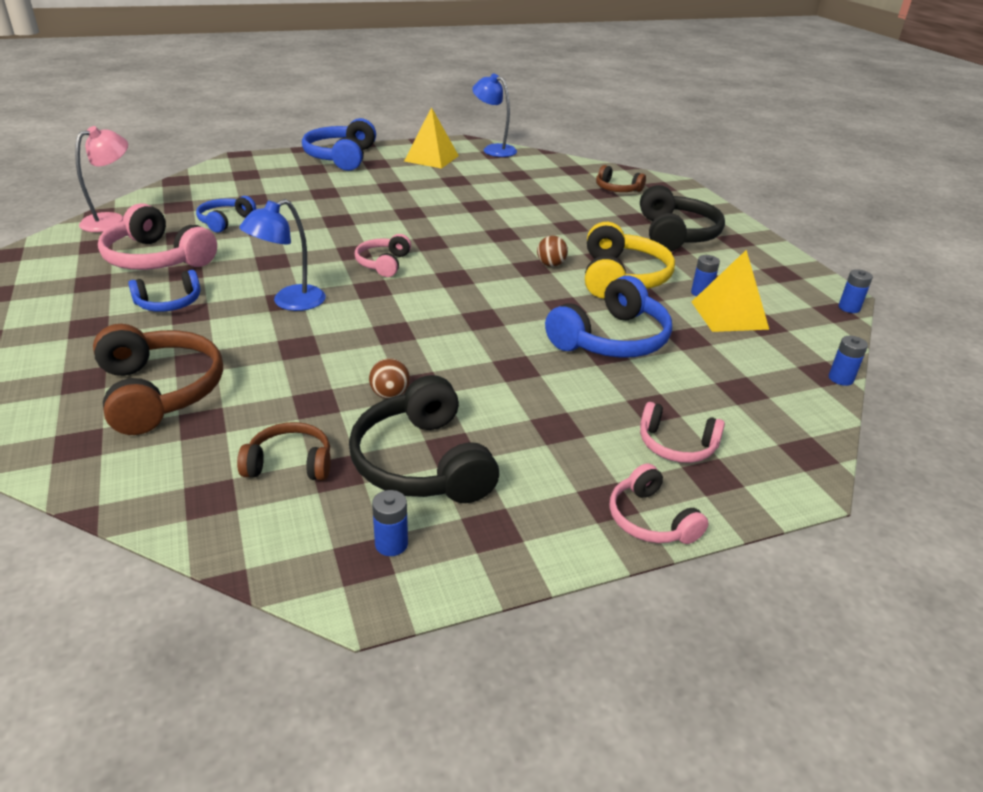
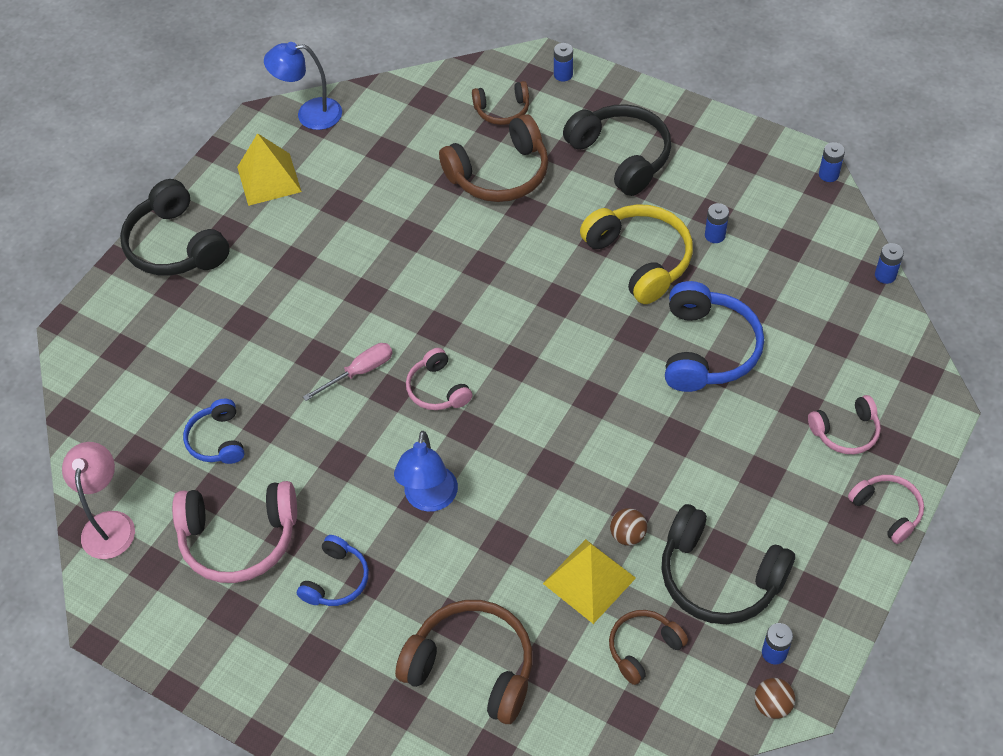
camera: 35 degrees left, 20 degrees up
blue headphones [302,118,376,171] -> black headphones [120,179,230,276]
brown ball [537,235,568,267] -> brown ball moved to [755,678,795,719]
pink headphones [610,463,709,544] -> pink headphones turned 150 degrees counterclockwise [848,475,924,544]
yellow pyramid [691,250,769,332] -> yellow pyramid moved to [543,539,636,624]
none -> pink screwdriver [303,343,393,401]
none -> brown headphones [439,114,548,202]
none -> blue battery [554,43,573,82]

